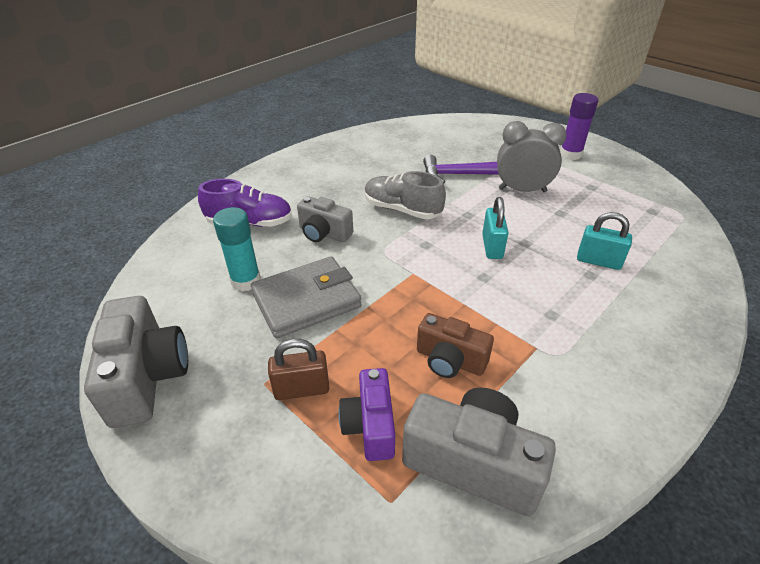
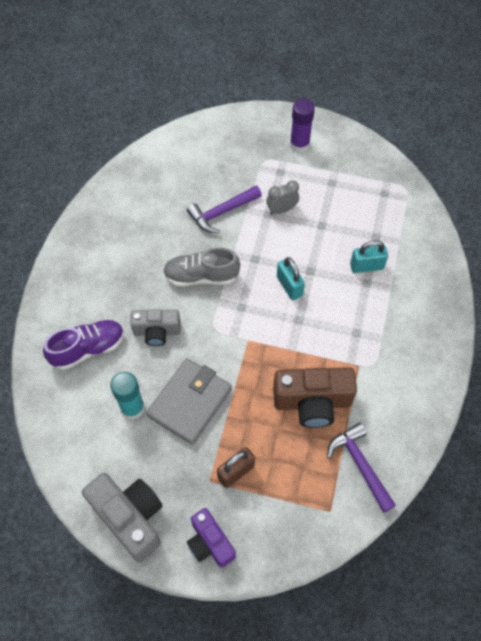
camera: 30 degrees left, 20 degrees up
purple camera [338,368,395,461] -> purple camera moved to [187,508,236,568]
grey camera [402,388,556,516] -> purple hammer [327,422,396,513]
brown camera [417,313,494,378] -> brown camera [273,367,357,428], size x1.57
grey clock [497,121,566,192] -> grey clock [266,180,299,215], size x0.62

